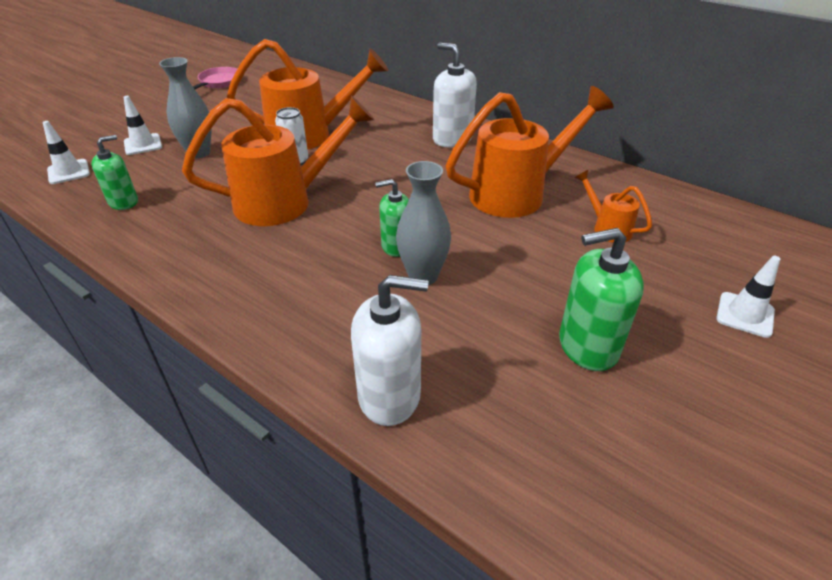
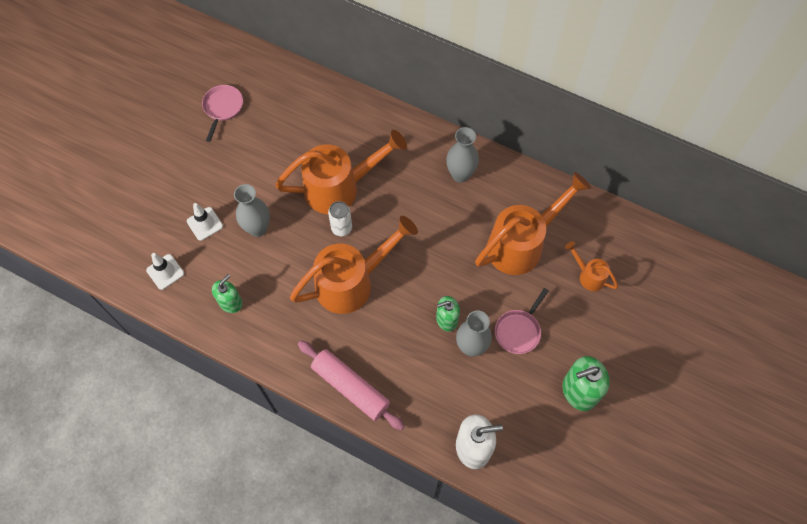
camera: 10 degrees left, 25 degrees up
white soap dispenser [433,43,477,147] -> grey vase [446,127,479,182]
white traffic cone [716,256,780,338] -> none
none -> pink rolling pin [298,341,405,430]
none -> pink pan [495,288,548,354]

